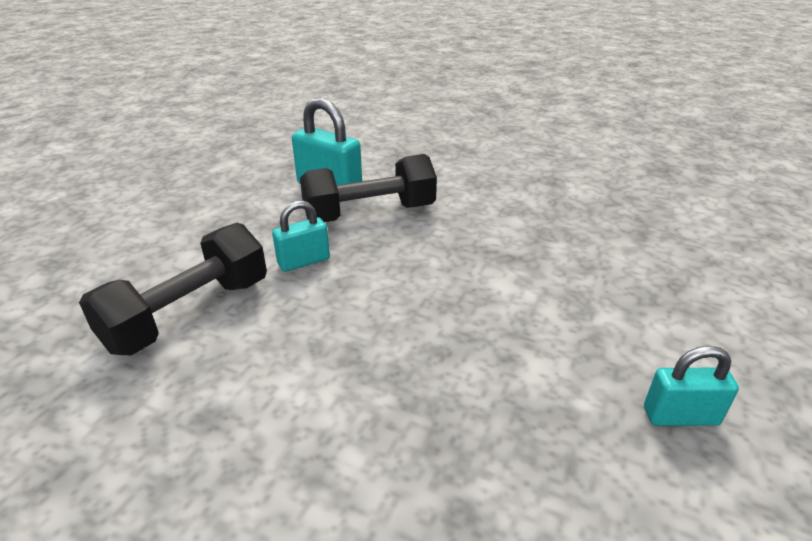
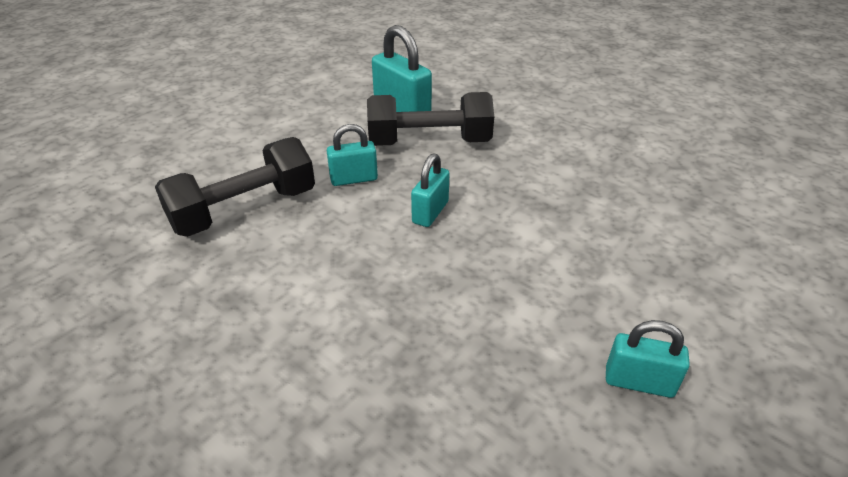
camera: 15 degrees right, 5 degrees up
none -> turquoise padlock [411,153,450,227]

